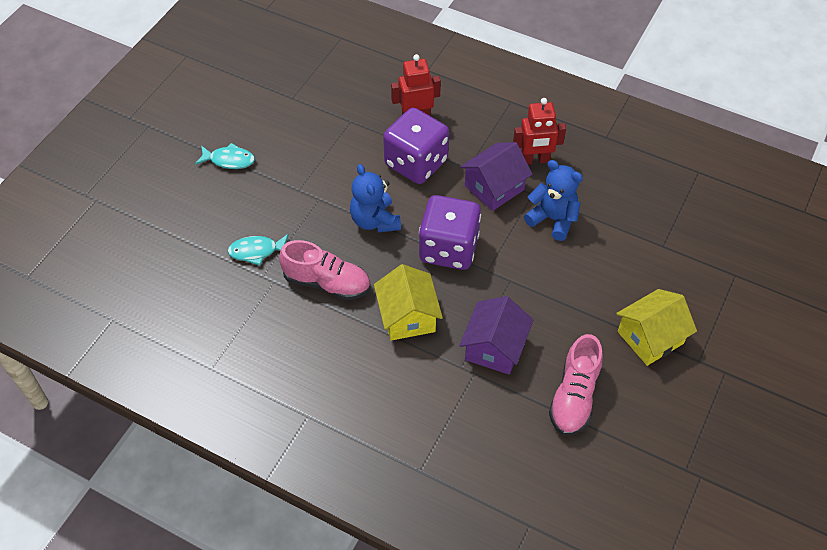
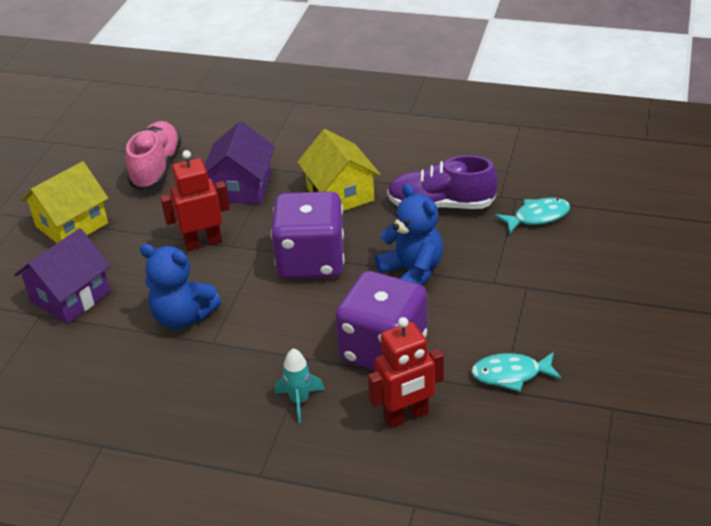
camera: 170 degrees right, 15 degrees down
turquoise fish [195,143,255,169] -> turquoise fish moved to [471,352,562,392]
pink shoe [279,240,370,300] -> purple shoe [387,155,498,209]
purple house [460,142,533,211] -> purple house moved to [14,228,111,324]
red robot [513,98,566,164] -> red robot moved to [160,150,230,251]
none -> turquoise rocket [275,348,325,423]

